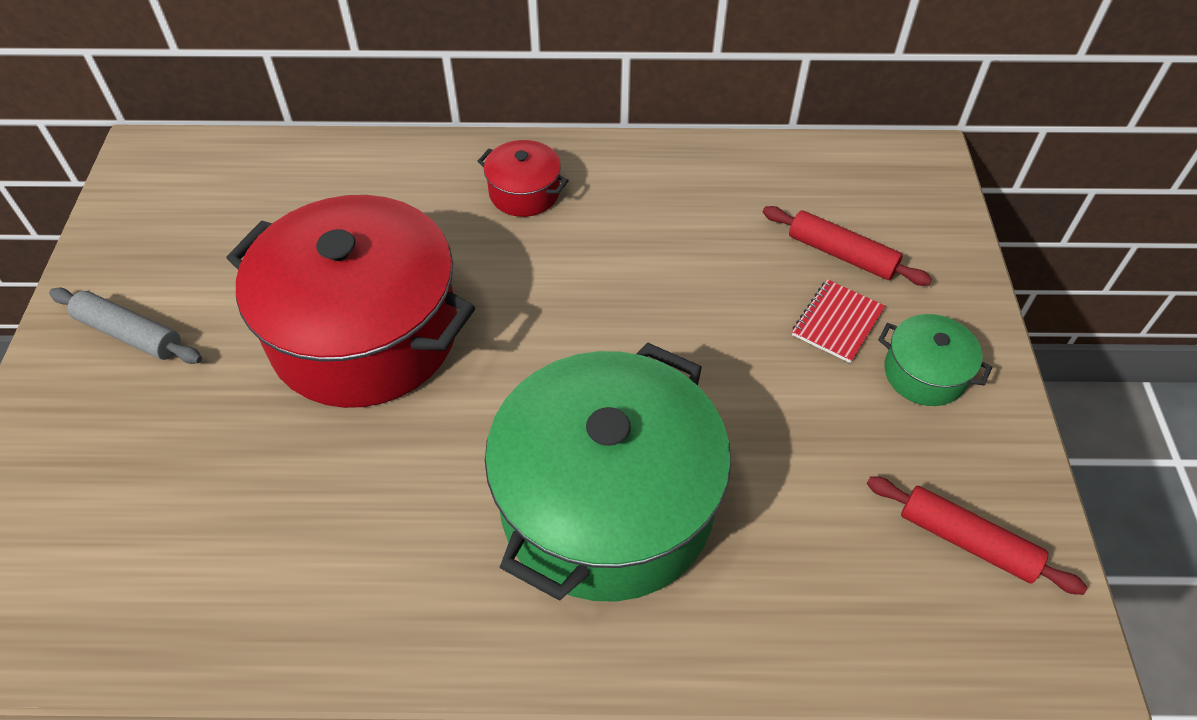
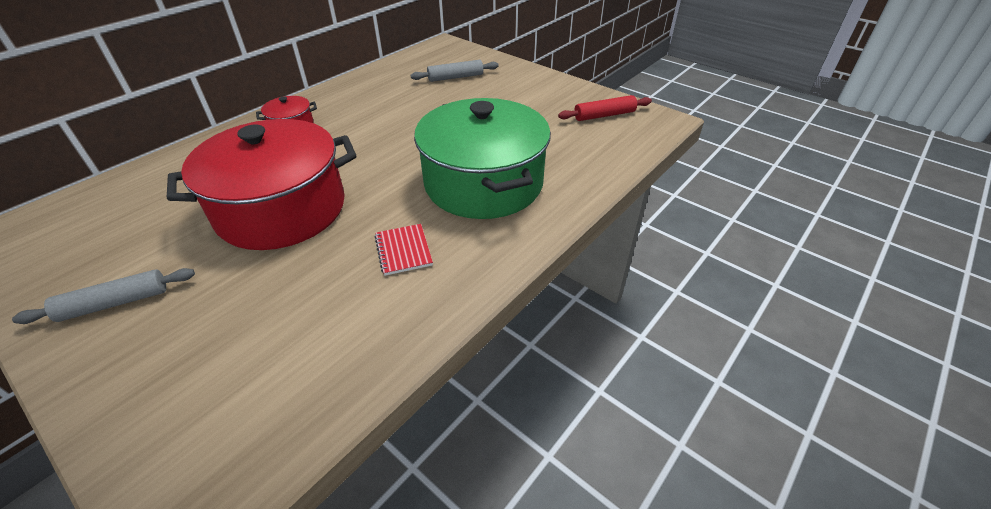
camera: 50 degrees left, 10 degrees down
red rolling pin [763,206,932,286] -> grey rolling pin [411,60,499,82]
red notebook [792,279,885,363] -> red notebook moved to [374,224,433,276]
green pot [878,314,992,406] -> none

